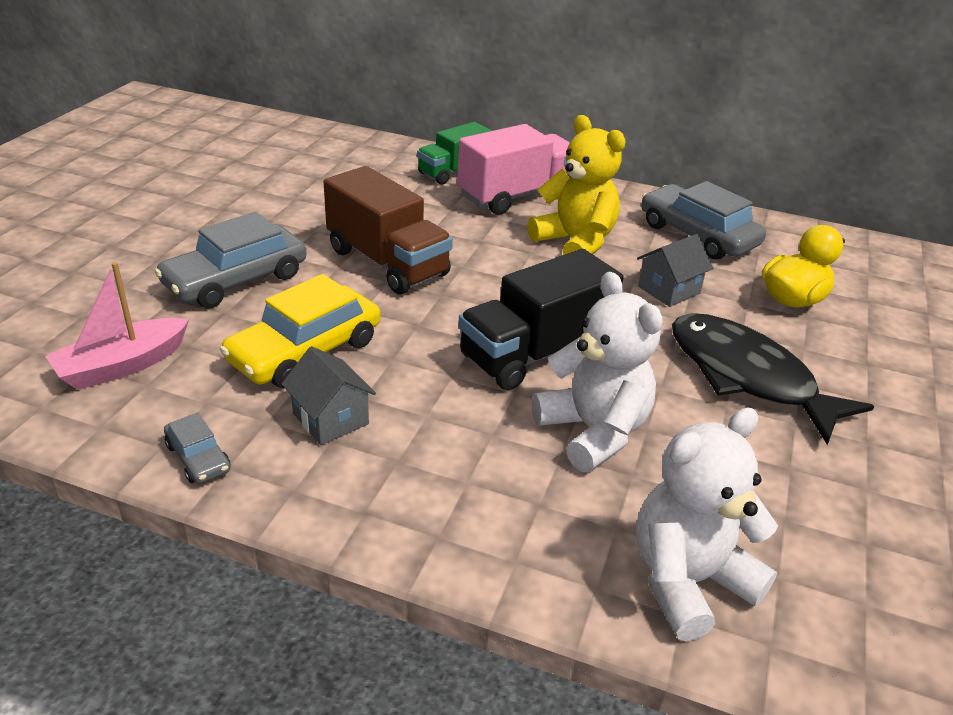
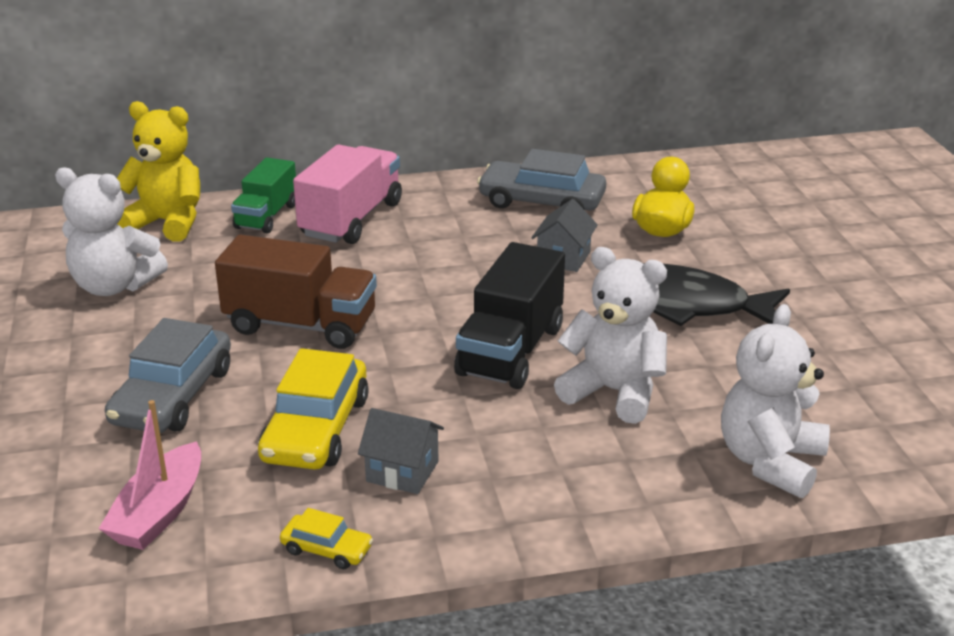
camera: 30 degrees left, 5 degrees down
grey car [164,413,230,484] -> yellow car [280,508,373,569]
yellow teddy bear [527,115,626,255] -> yellow teddy bear moved to [117,101,200,242]
none -> white teddy bear [55,167,168,296]

